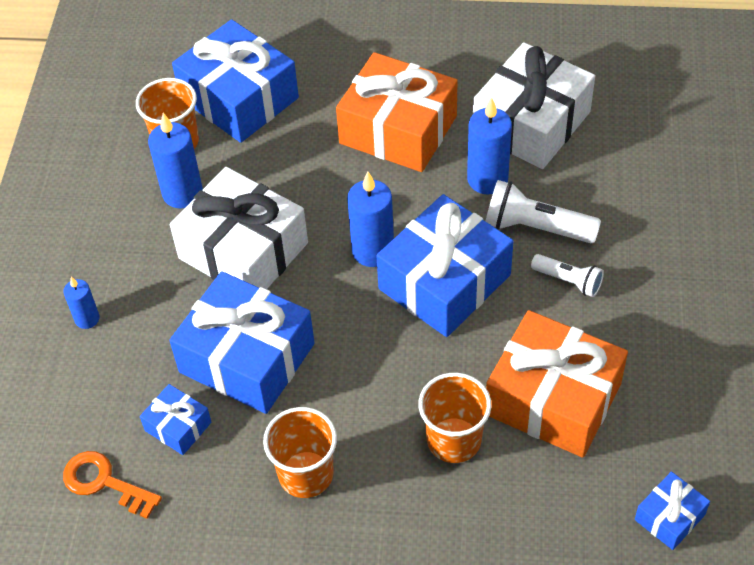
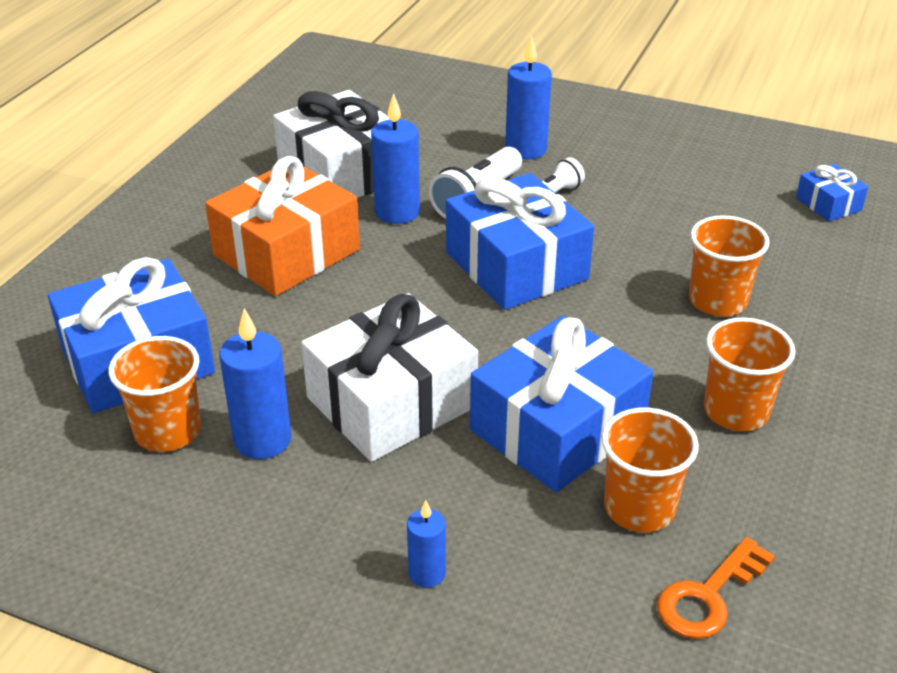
camera: 75 degrees left, 15 degrees down
blue gift [140,384,211,455] -> orange cup [602,408,699,532]
blue candle [347,172,394,267] -> blue candle moved to [505,36,552,159]
orange gift [486,310,628,458] -> none

